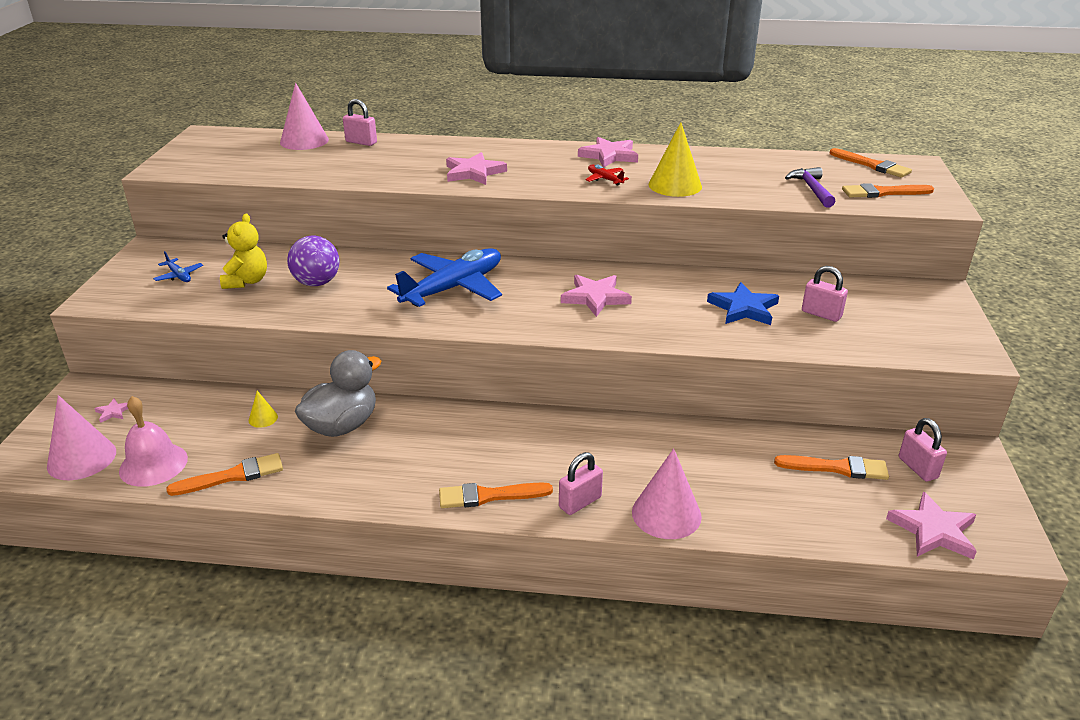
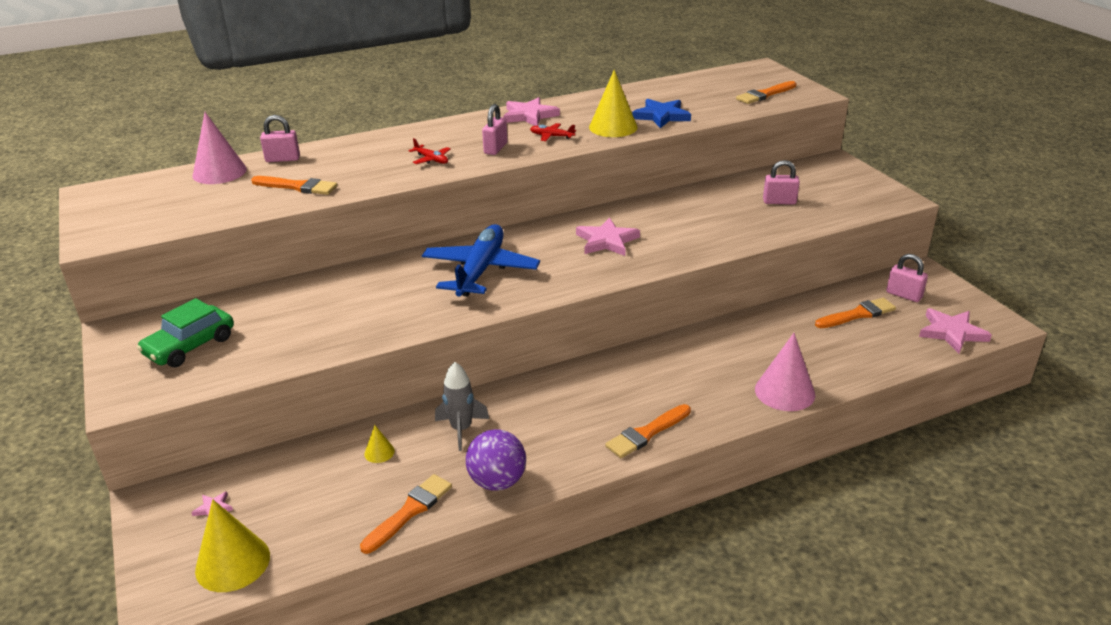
camera: 30 degrees left, 0 degrees up
pink cone [47,395,116,480] -> yellow cone [195,499,270,592]
pink bell [119,396,188,487] -> none
blue plane [153,251,203,282] -> green car [137,298,234,367]
yellow teddy bear [220,213,267,289] -> none
purple ball [287,236,340,286] -> purple ball moved to [466,429,526,491]
grey duck [295,350,381,437] -> grey rocket [435,362,489,451]
pink star [446,152,507,185] -> red plane [409,138,450,164]
pink padlock [559,452,603,515] -> pink padlock moved to [482,104,507,155]
blue star [707,282,779,325] -> blue star moved to [632,99,691,128]
purple hammer [785,167,835,208] -> none
orange brush [830,148,912,178] -> orange brush moved to [251,176,338,195]

